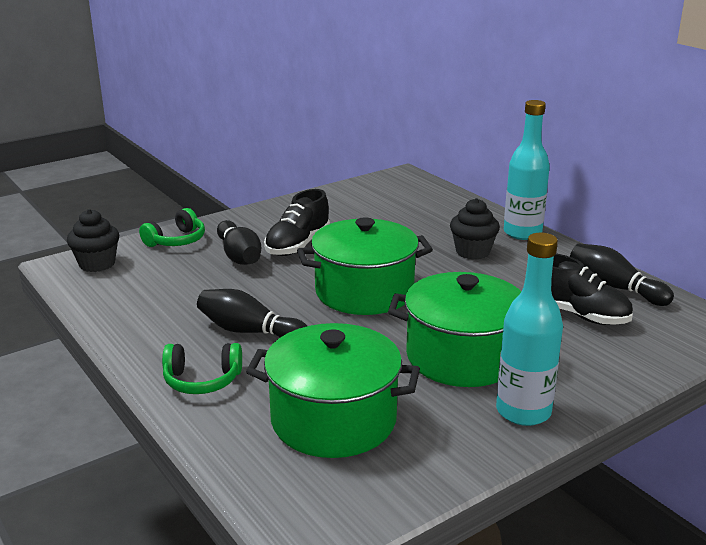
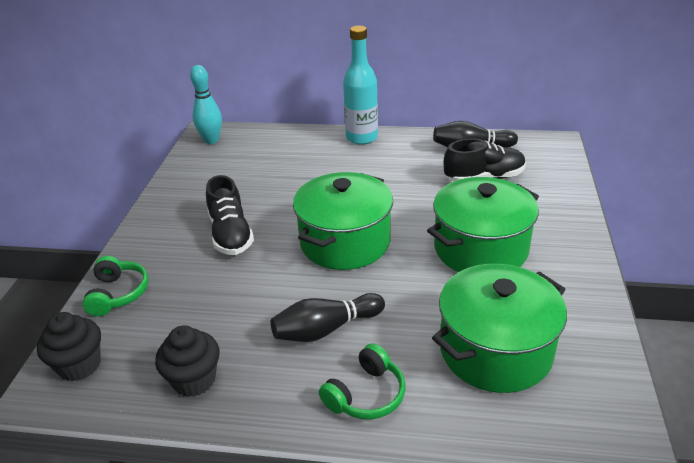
camera: 45 degrees left, 10 degrees up
black bowling pin [217,220,261,265] -> none
black cupcake [450,198,500,260] -> black cupcake moved to [155,326,219,397]
turquoise bottle [496,233,563,426] -> none
none -> turquoise bowling pin [190,65,222,144]

